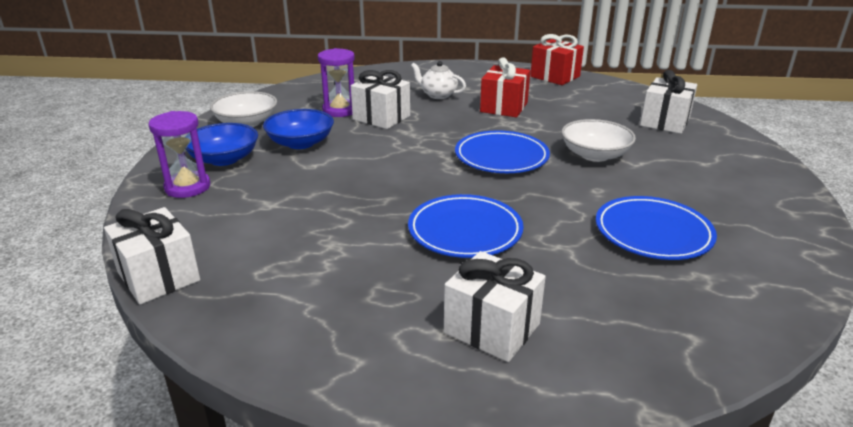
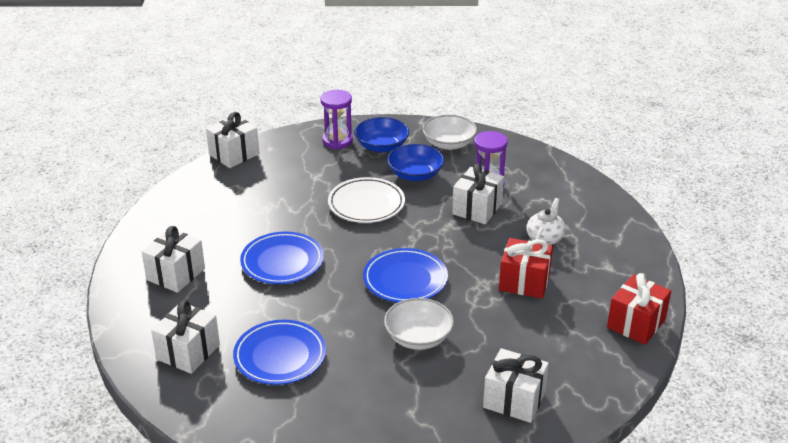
camera: 85 degrees right, 5 degrees up
none -> white gift [151,300,220,374]
none -> white plate [328,177,405,223]

